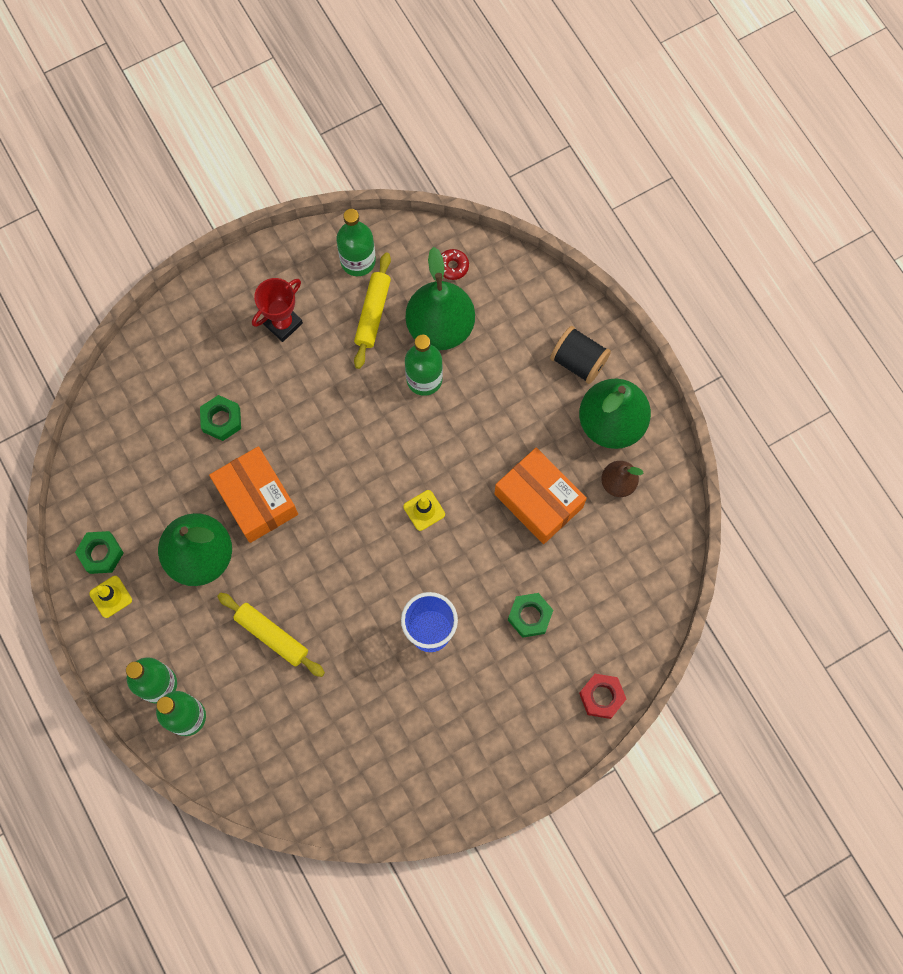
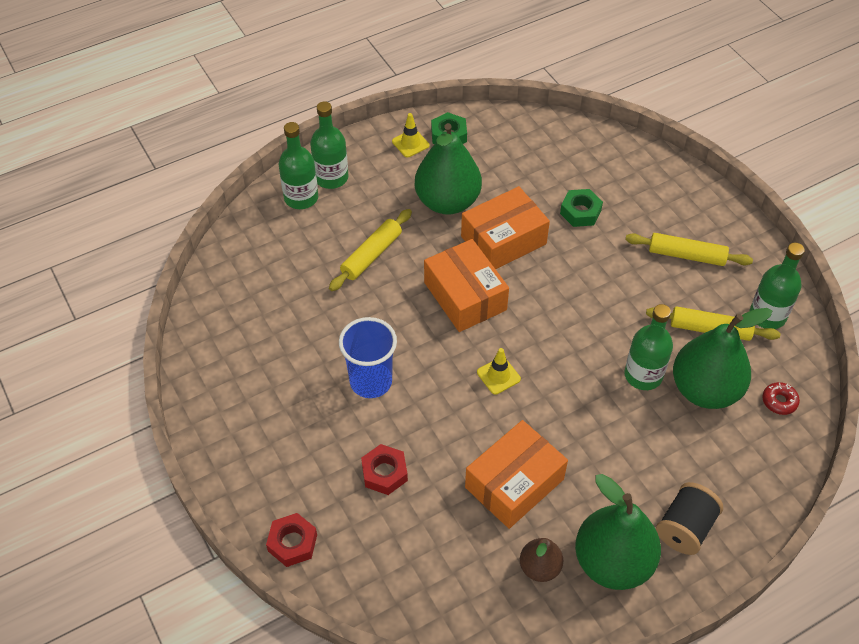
camera: 90 degrees right, 20 degrees down
red trophy [252,278,303,342] -> yellow rolling pin [625,233,753,266]
green nut [508,593,553,638] -> red nut [361,444,408,495]
none -> orange box [424,239,509,332]

